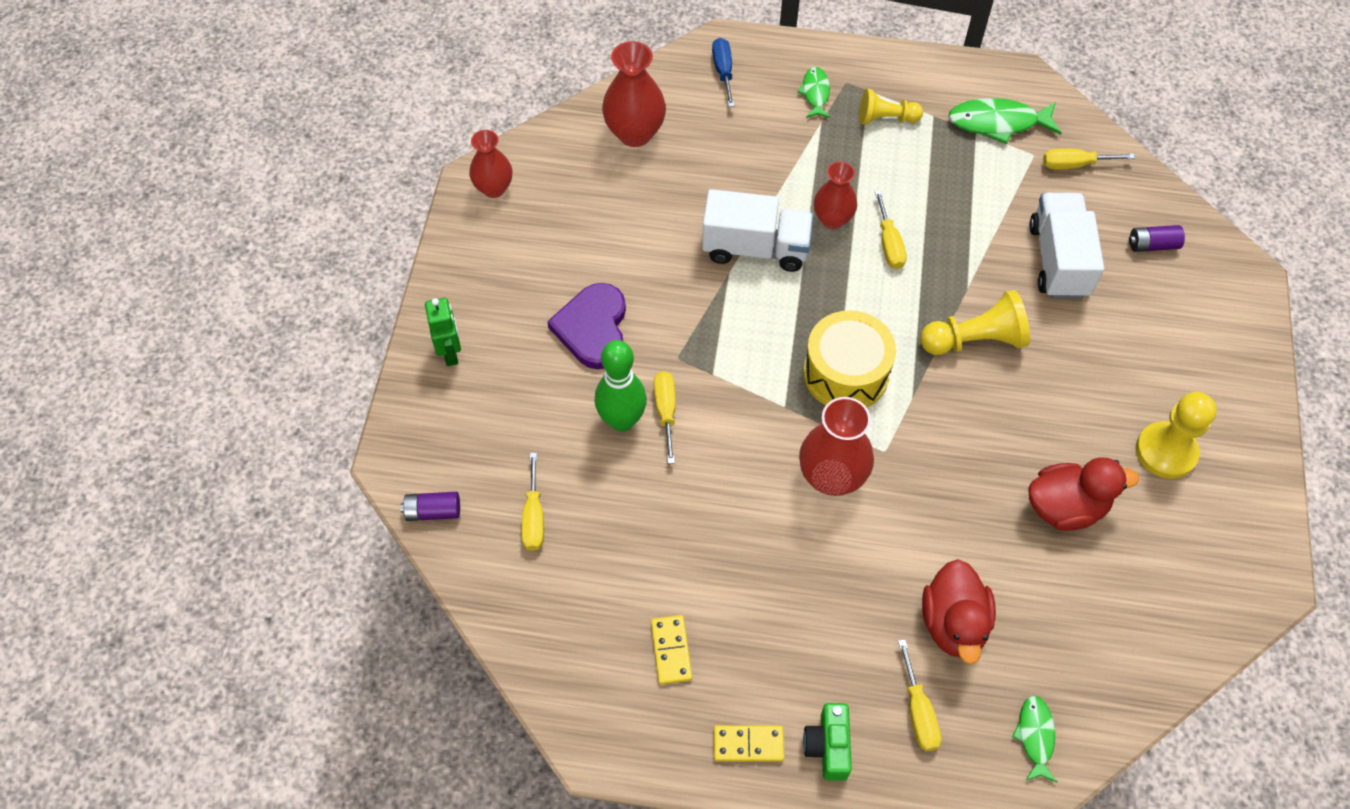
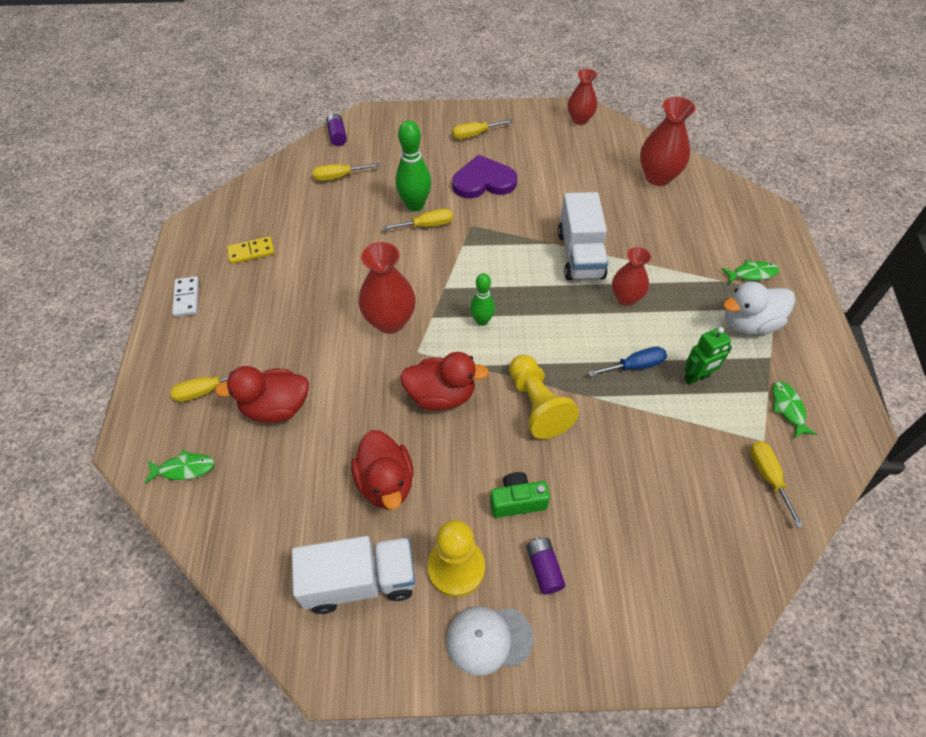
camera: 80 degrees right, 5 degrees down
green robot [425,298,461,366] -> green robot moved to [684,327,732,385]
blue screwdriver [712,38,734,107] -> blue screwdriver moved to [588,346,667,376]
yellow domino [714,725,784,762] -> white domino [172,276,199,317]
yellow drum [803,310,896,407] -> green bowling pin [470,273,495,326]
green camera [803,703,852,781] -> green camera moved to [490,472,550,518]
yellow pawn [859,89,923,125] -> white duck [723,281,795,334]
yellow screwdriver [875,190,907,269] -> yellow screwdriver moved to [452,119,513,139]
green fish [948,98,1061,144] -> green fish [773,381,817,438], size x0.60
white truck [1029,193,1104,299] -> white truck moved to [292,536,415,614]
purple battery [1129,225,1185,252] -> purple battery moved to [526,537,566,595]
none -> red duck [400,352,489,411]
none -> white cap [446,606,533,676]

